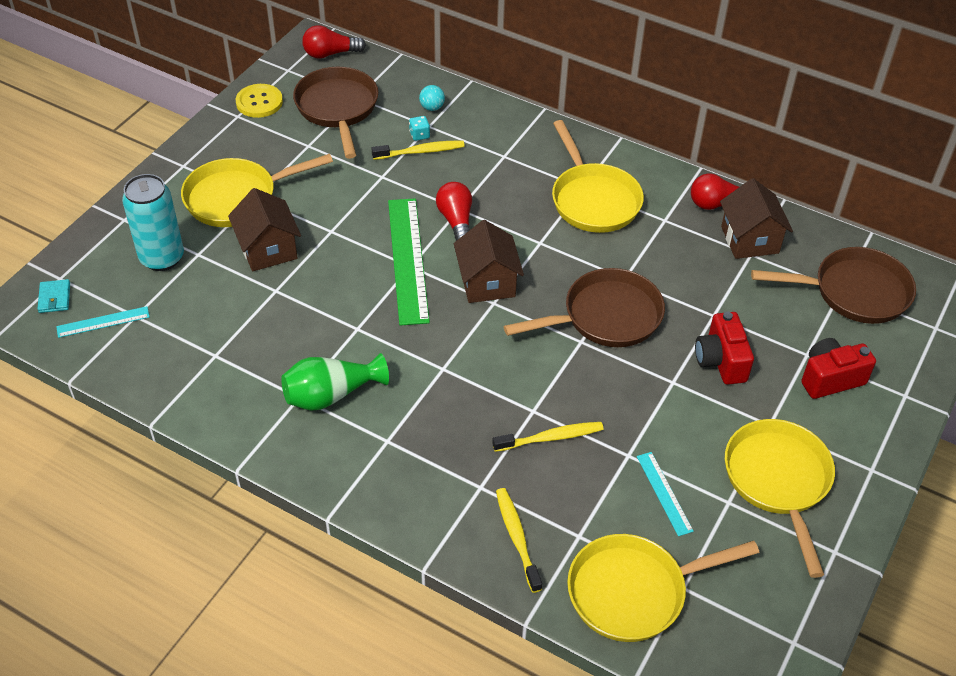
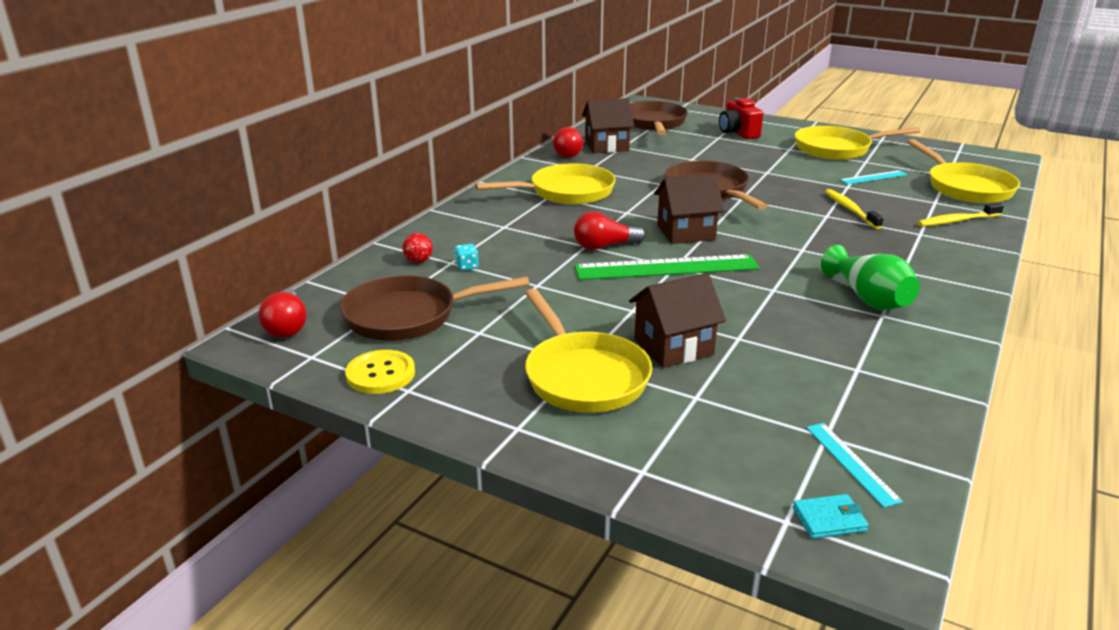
camera: 90 degrees left, 20 degrees down
turquoise can [122,174,184,271] -> none
yellow toothbrush [372,141,465,160] -> none
turquoise ball [419,85,445,111] -> red ball [402,233,433,263]
red camera [695,312,754,385] -> none

